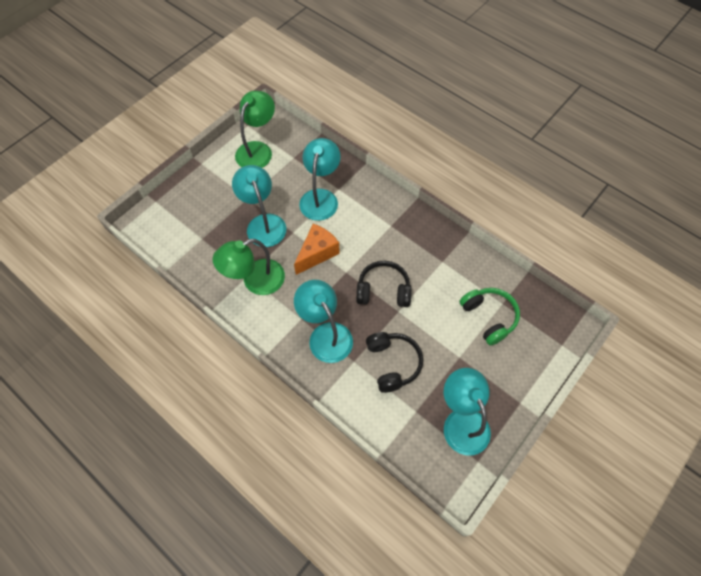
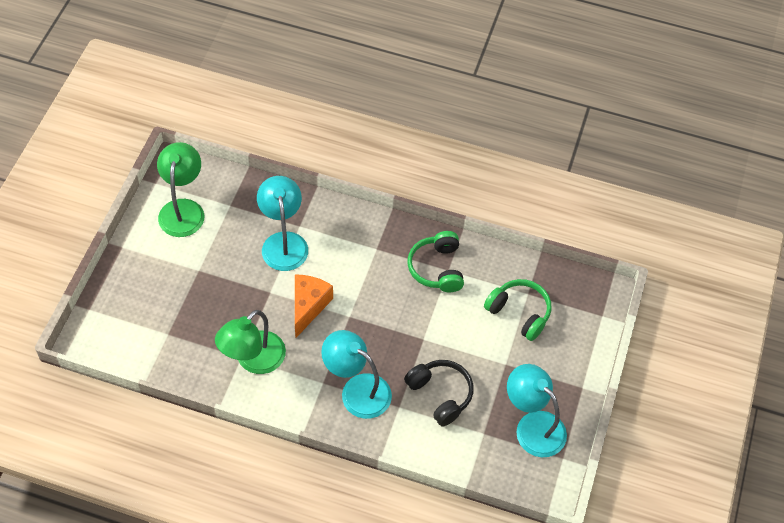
camera: 25 degrees left, 5 degrees down
turquoise lamp [232,165,286,247] -> none
black headphones [356,261,412,307] -> none
none -> green headphones [407,231,464,292]

